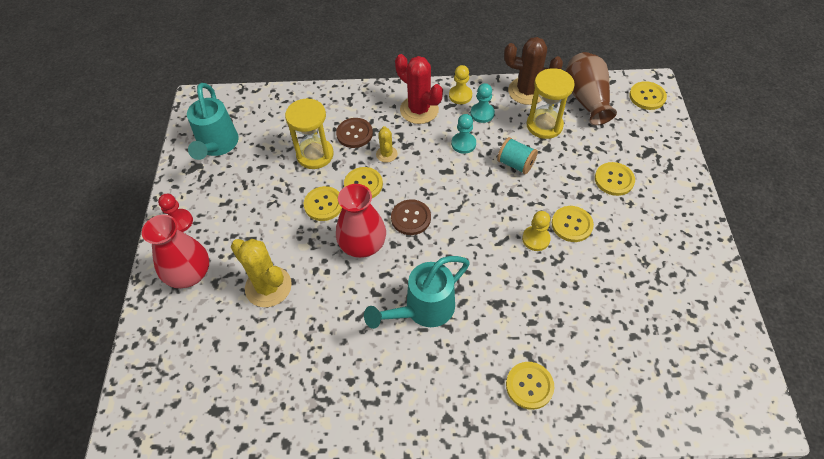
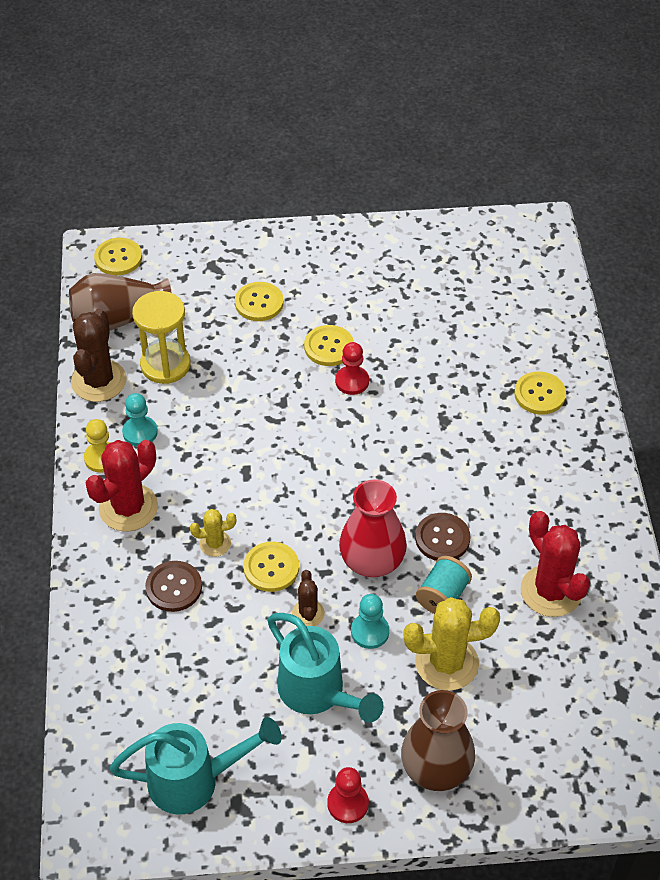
camera: 95 degrees left, 5 degrees down
red vase [142,215,209,288] -> brown vase [401,690,475,791]
yellow cactus [231,239,292,307] -> yellow cactus turned 45 degrees clockwise [403,597,500,691]
yellow hourglass [285,98,334,169] -> none
yellow button [304,186,342,221] -> brown cactus [292,570,325,626]
turquoise watering can [364,256,470,329] -> turquoise watering can moved to [267,613,384,723]
brown button [391,199,431,235] -> brown button moved to [415,513,470,561]
turquoise pawn [452,114,476,154] -> turquoise pawn moved to [351,594,389,649]
turquoise spool [497,137,538,174] -> turquoise spool moved to [416,556,472,614]
yellow pawn [522,211,551,251] -> red pawn [335,342,369,395]
none -> red cactus [521,511,590,617]

